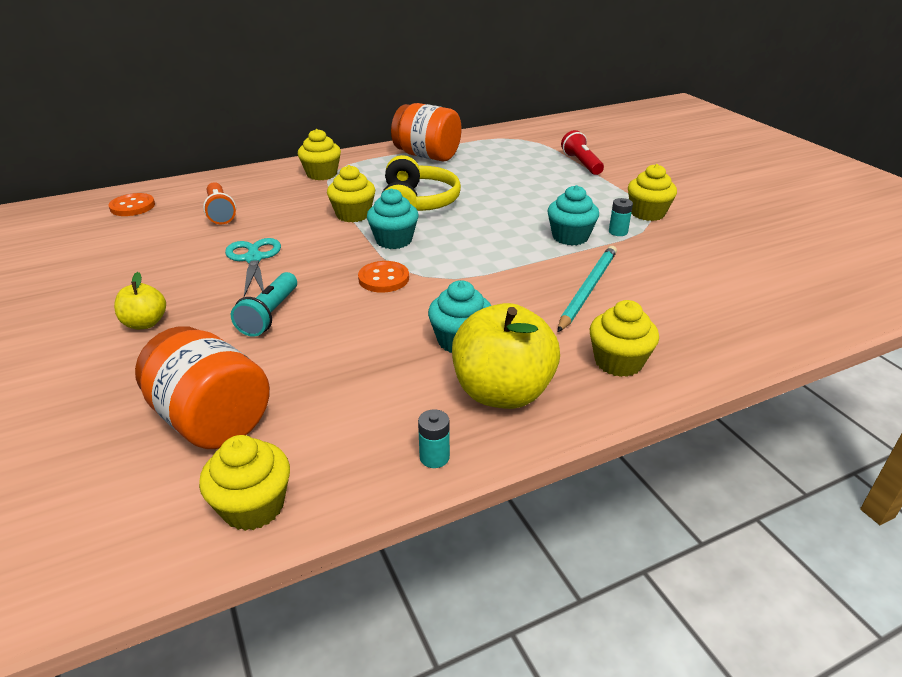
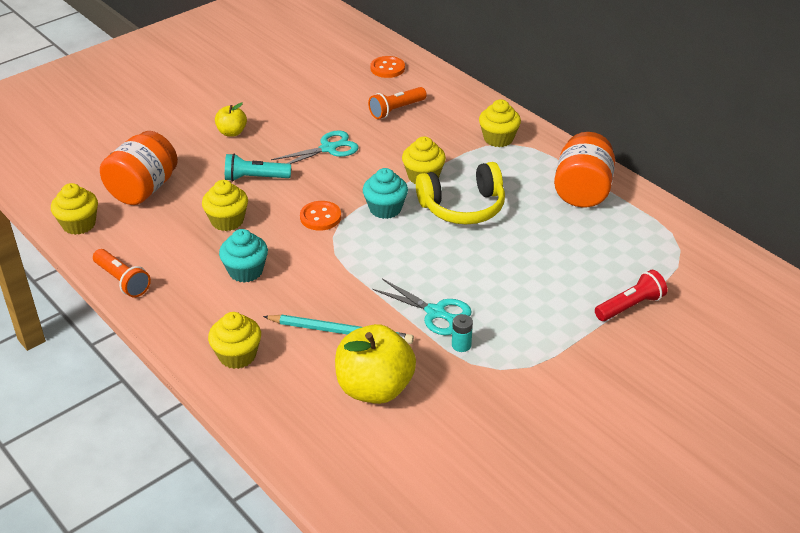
camera: 75 degrees right, 5 degrees up
turquoise battery [418,409,450,468] -> orange flashlight [93,249,151,297]
yellow apple [452,303,560,409] -> yellow apple moved to [335,324,416,404]
turquoise cupcake [548,185,599,246] -> turquoise scissors [372,279,472,335]
yellow cupcake [628,164,677,221] -> yellow cupcake moved to [202,180,248,231]

